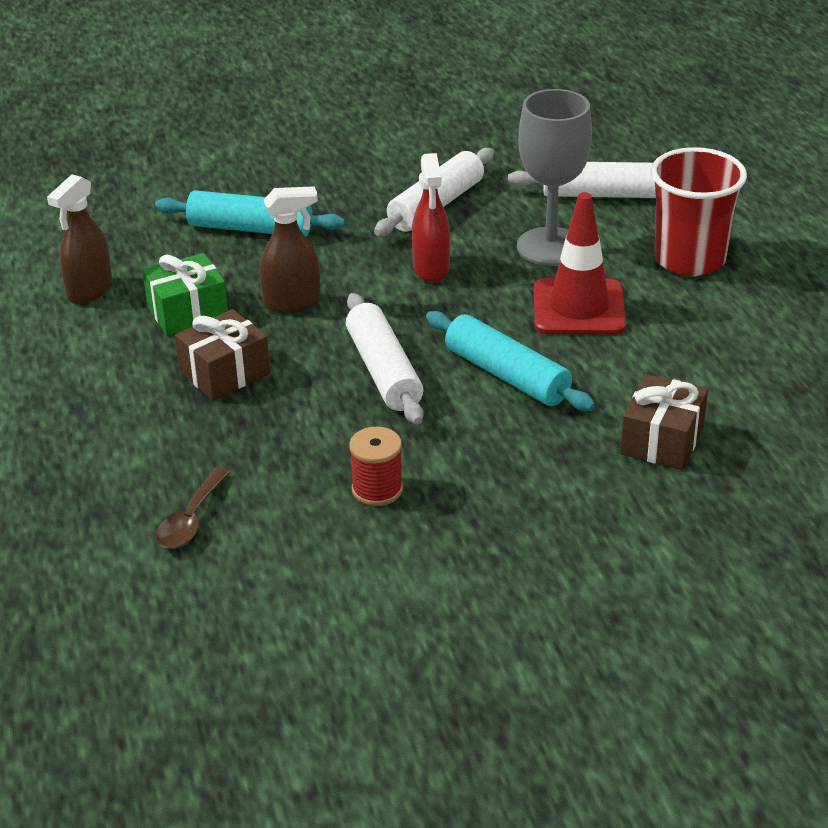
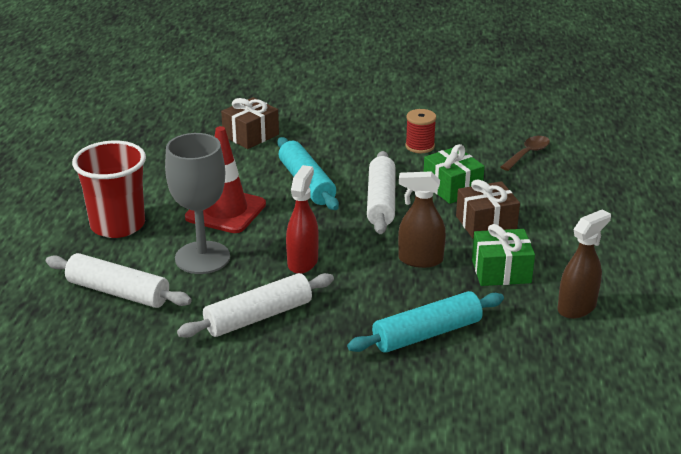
camera: 160 degrees left, 5 degrees down
turquoise rolling pin [155,190,345,237] -> turquoise rolling pin turned 60 degrees counterclockwise [347,291,504,353]
none -> green gift [424,144,485,204]

